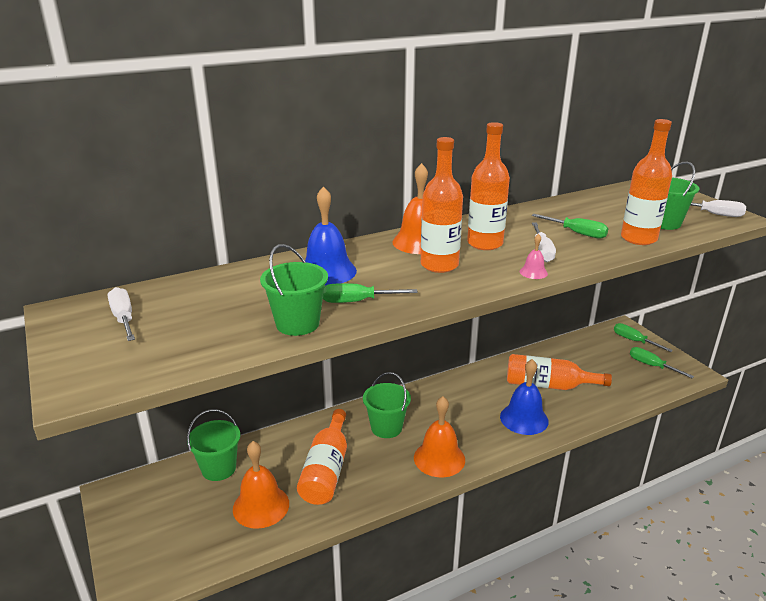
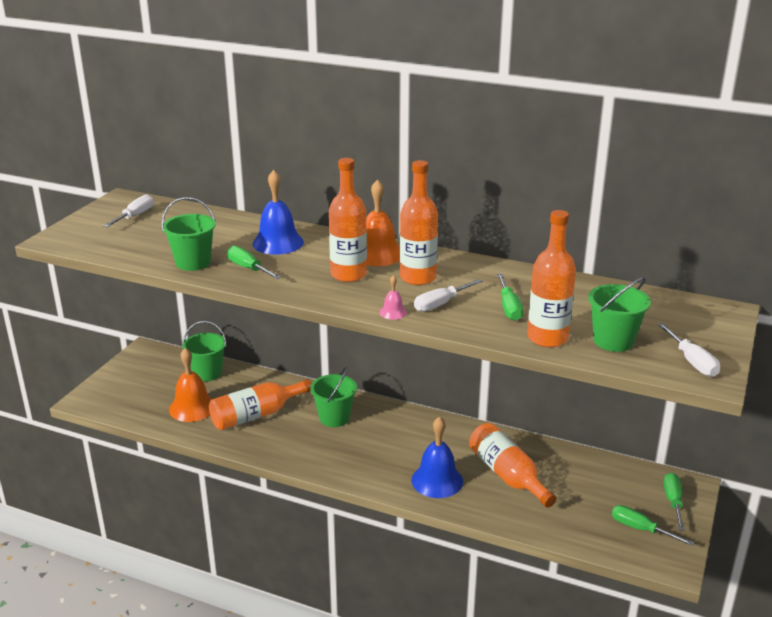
camera: 50 degrees right, 0 degrees up
orange bell [414,396,465,477] -> none
green screwdriver [630,347,694,378] -> green screwdriver turned 60 degrees counterclockwise [612,505,694,546]

